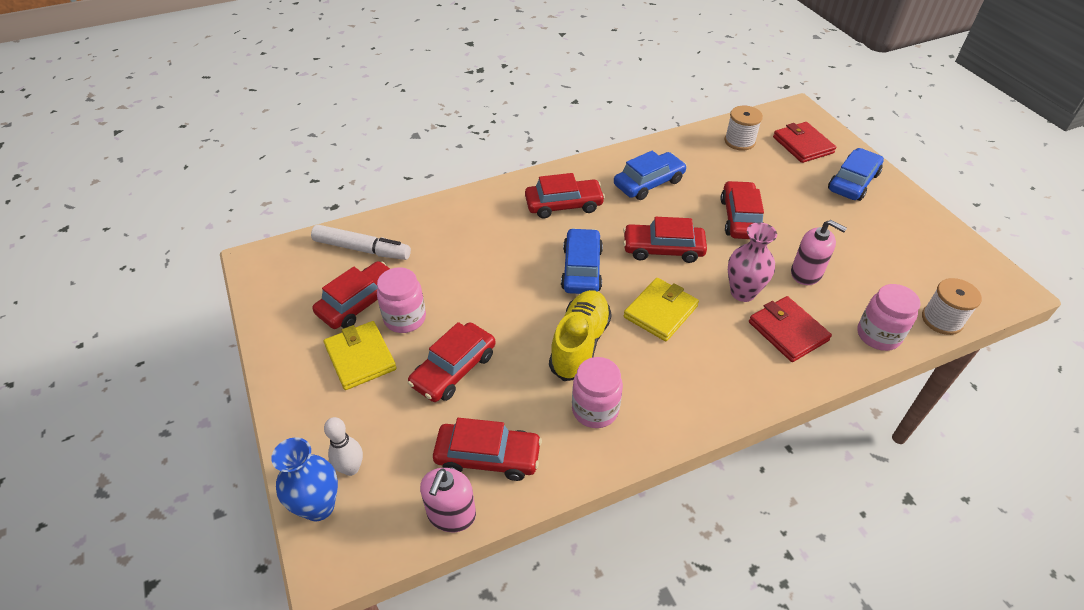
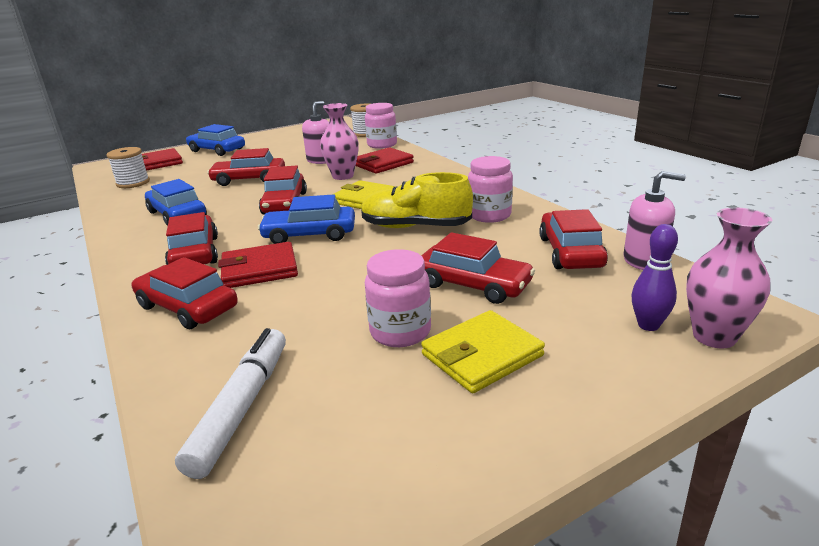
camera: 95 degrees left, 20 degrees down
blue vase [271,437,338,521] -> pink vase [686,208,772,348]
red car [313,261,390,329] -> red car moved to [132,257,238,329]
white bowling pin [324,417,363,476] -> purple bowling pin [632,224,678,331]
none -> red wallet [218,242,298,288]

